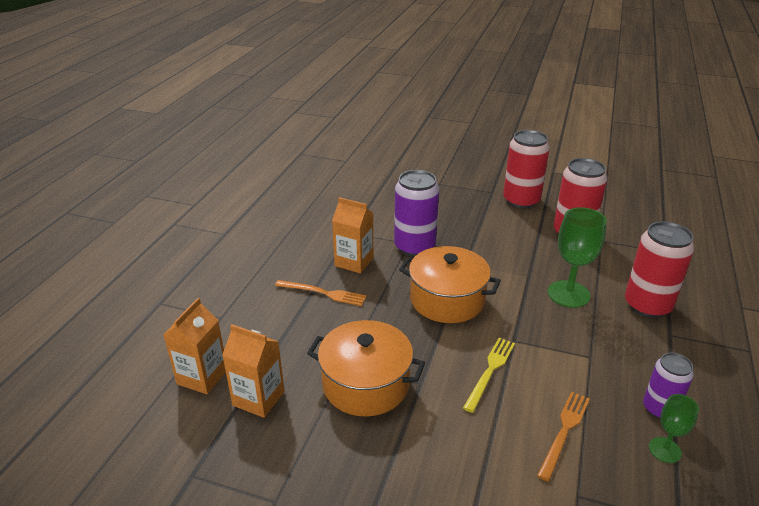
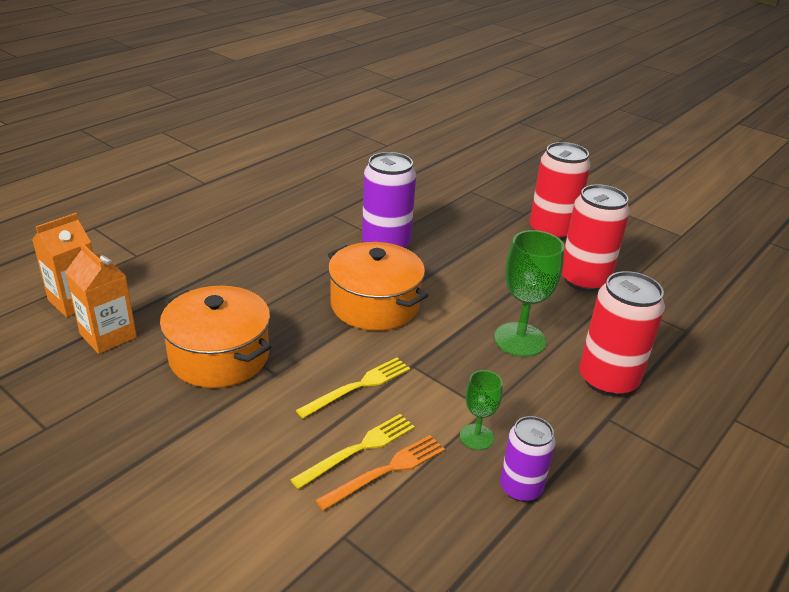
camera: 20 degrees right, 0 degrees up
orange fork [275,280,367,306] -> none
orange carton [332,197,373,273] -> none
green goblet [649,394,699,463] -> green goblet moved to [460,370,503,450]
none -> yellow fork [290,414,415,489]

